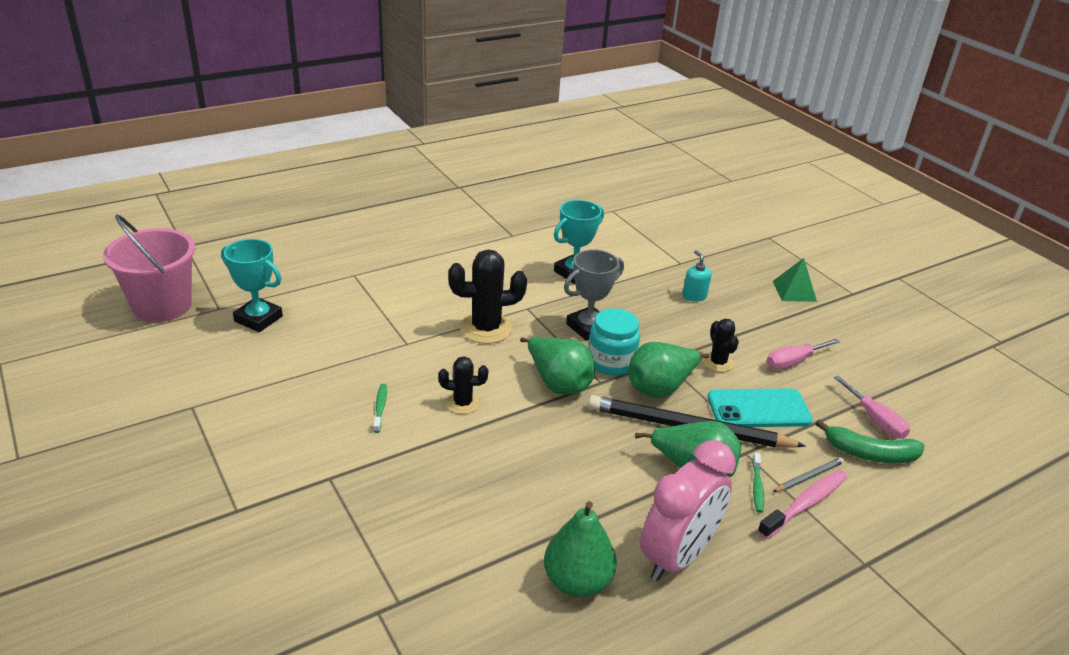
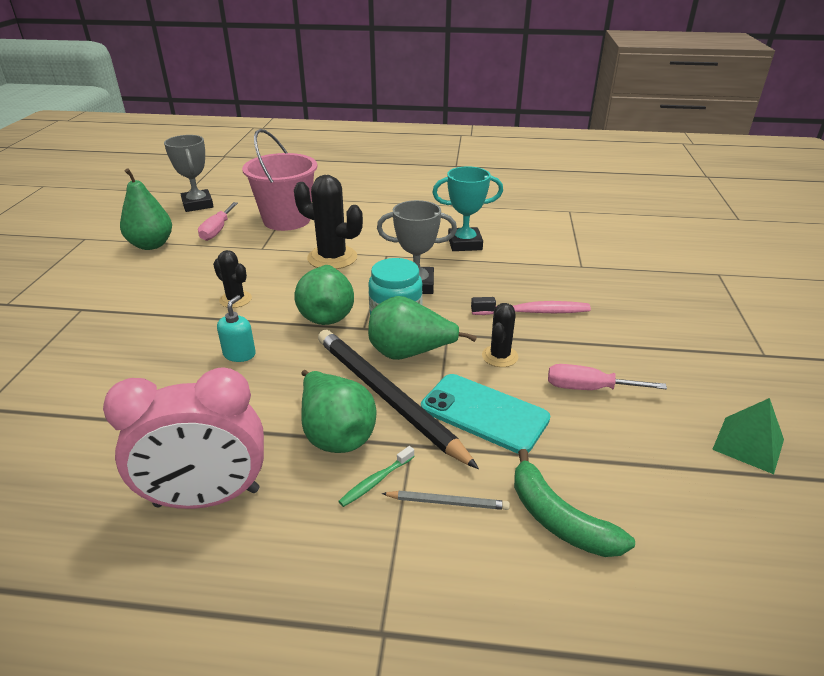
camera: 40 degrees right, 0 degrees up
pink bucket [103,214,195,322] -> pink bucket moved to [242,129,317,231]
turquoise trophy [221,239,283,332] -> grey trophy [164,135,214,212]
green toothbrush [373,384,387,433] -> none
green pear [544,501,617,598] -> green pear moved to [120,168,172,250]
turquoise soap dispenser [682,250,712,301] -> turquoise soap dispenser moved to [217,295,256,362]
pink toothbrush [757,469,848,539] -> pink toothbrush moved to [471,297,591,315]
green pyramid [773,258,817,302] -> green pyramid moved to [712,398,784,474]
pink screwdriver [834,375,910,439] -> pink screwdriver moved to [198,202,238,241]

